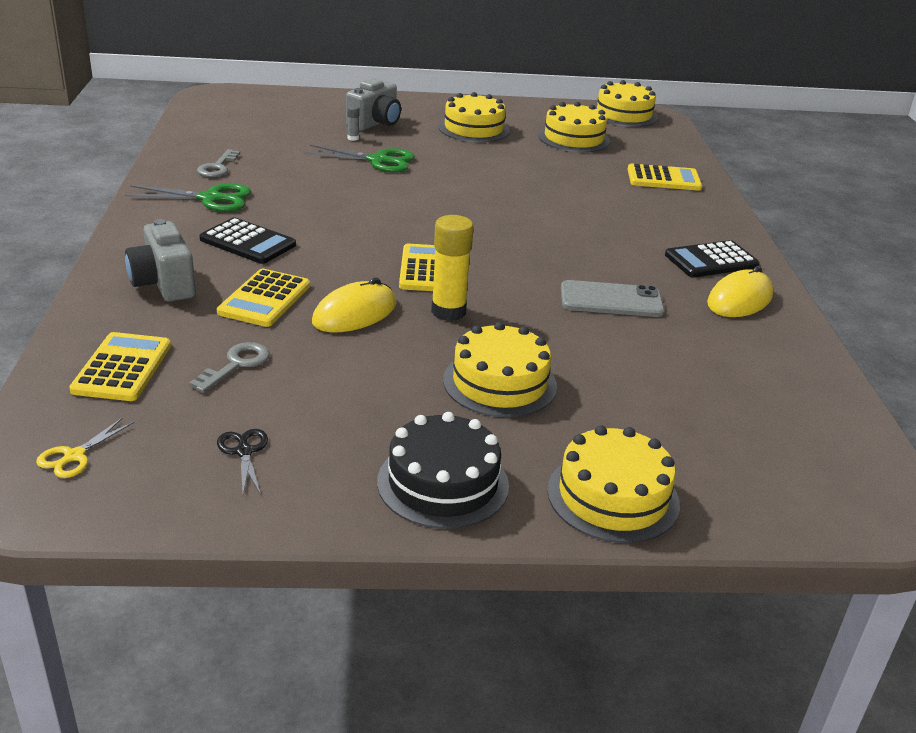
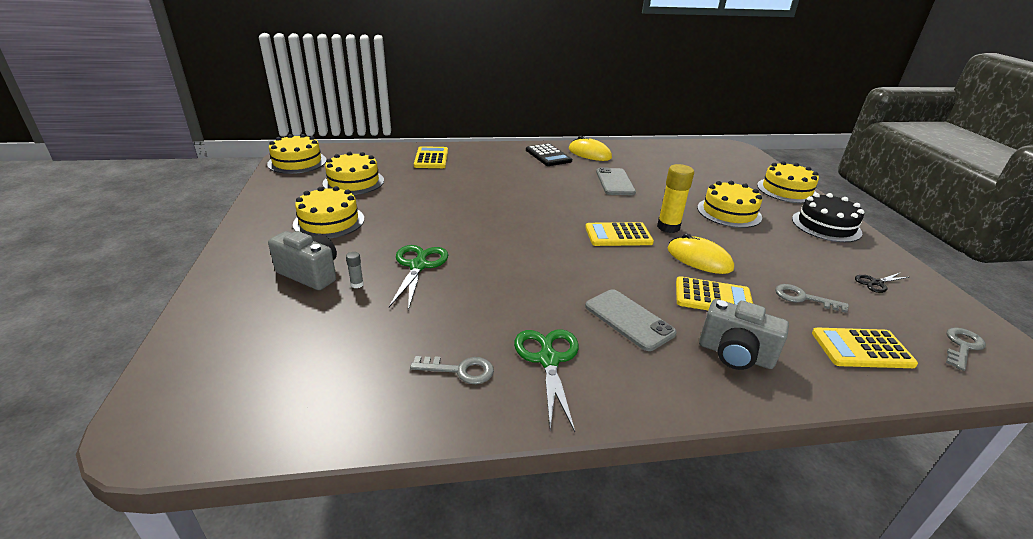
camera: 95 degrees left, 0 degrees up
yellow scissors [36,417,134,478] -> grey key [946,327,986,371]
grey camera [125,219,196,302] -> grey camera turned 60 degrees clockwise [699,299,789,370]
black calculator [199,217,296,264] -> grey phone [585,289,677,351]

